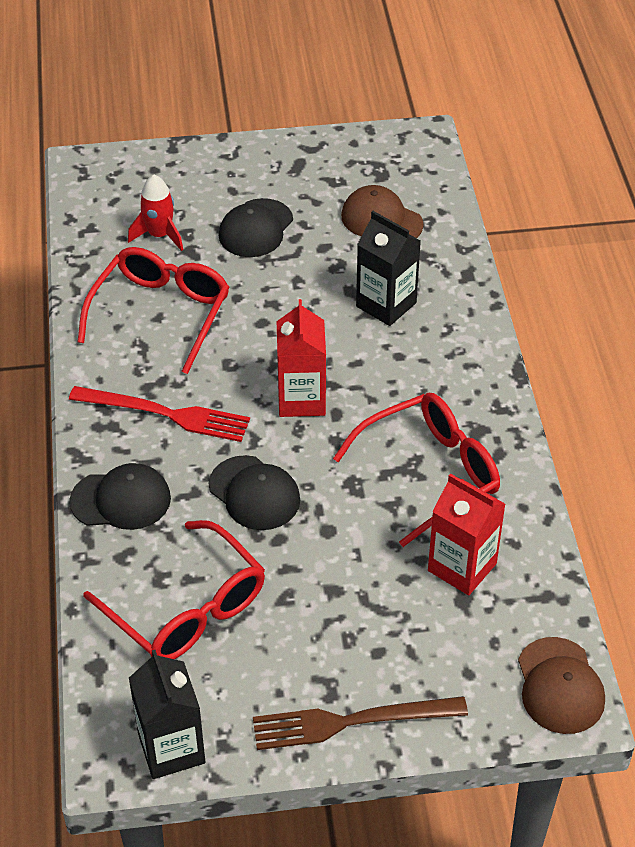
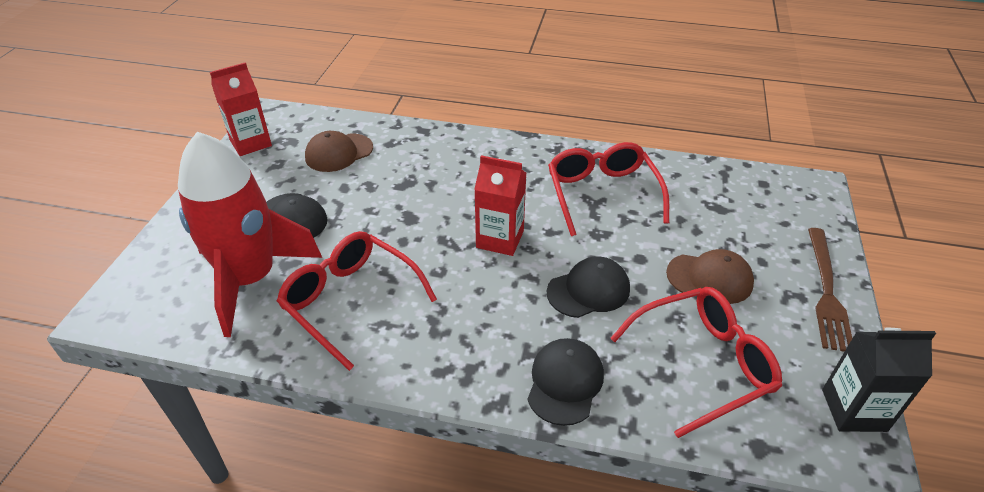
camera: 70 degrees left, 5 degrees down
red fork [69,386,250,442] -> none
red rocket [128,175,183,251] -> red rocket [178,132,322,337], size x2.29
black carton [356,211,421,326] -> none
red carton [428,473,506,595] -> red carton moved to [210,62,272,156]
brown cap [518,637,605,734] -> brown cap moved to [666,249,754,304]

